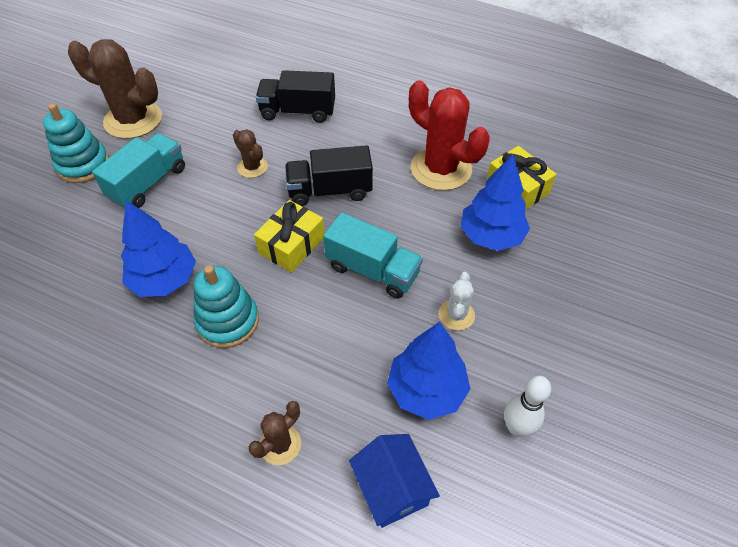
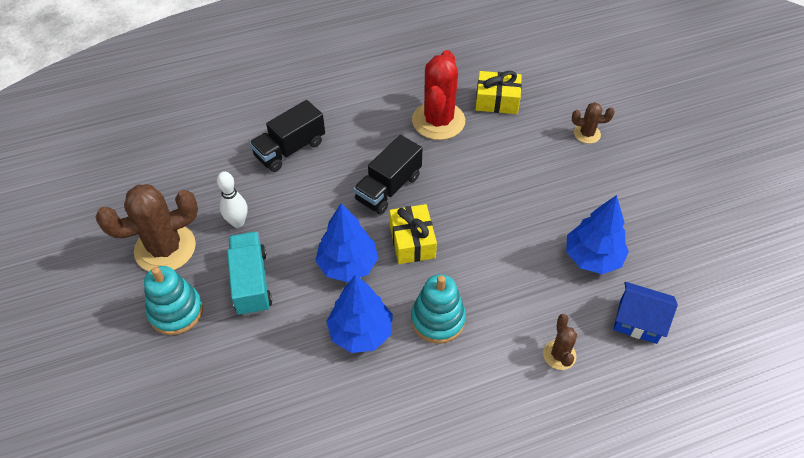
camera: 45 degrees left, 0 degrees up
brown cactus [233,129,268,178] -> brown cactus moved to [572,102,615,144]
turquoise truck [323,212,423,299] -> none
red cactus [409,80,490,191] -> red cactus turned 75 degrees counterclockwise [412,50,465,140]
white cactus [438,272,475,331] -> none
blue tree [461,154,530,251] -> blue tree moved to [315,203,378,282]
white bowling pin [504,376,551,437] -> white bowling pin moved to [217,171,248,228]

